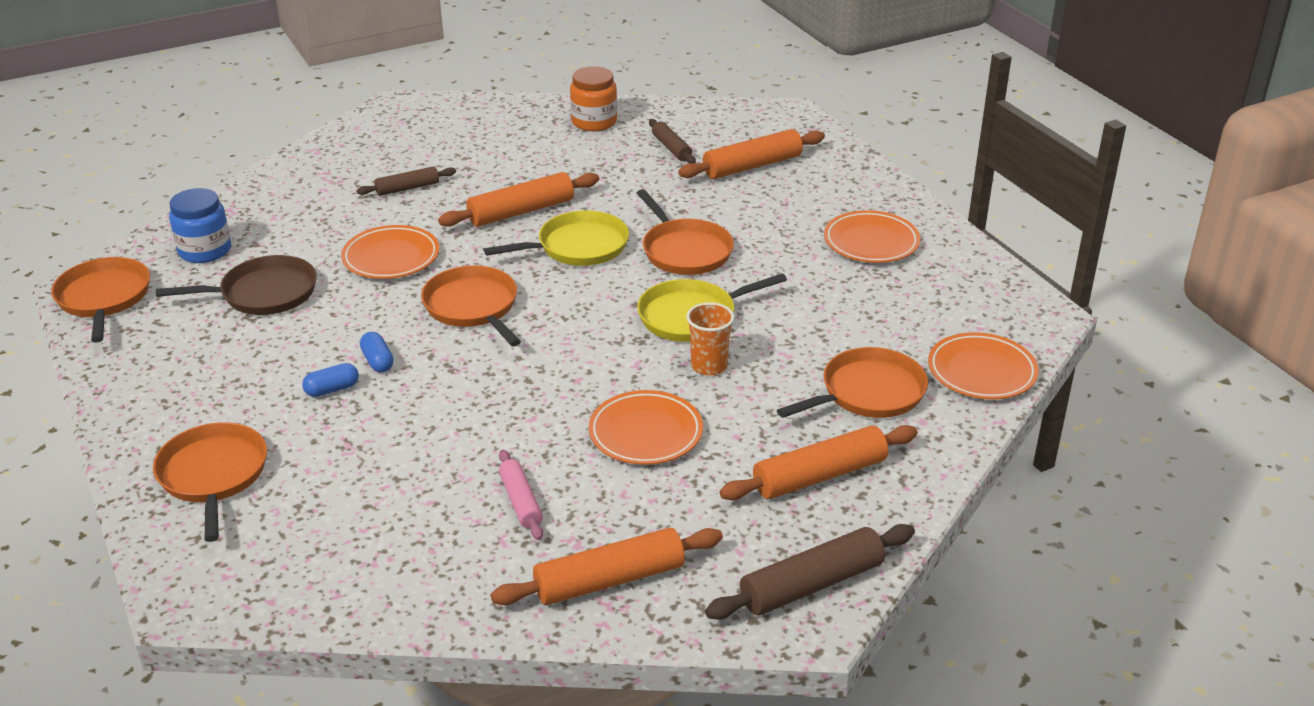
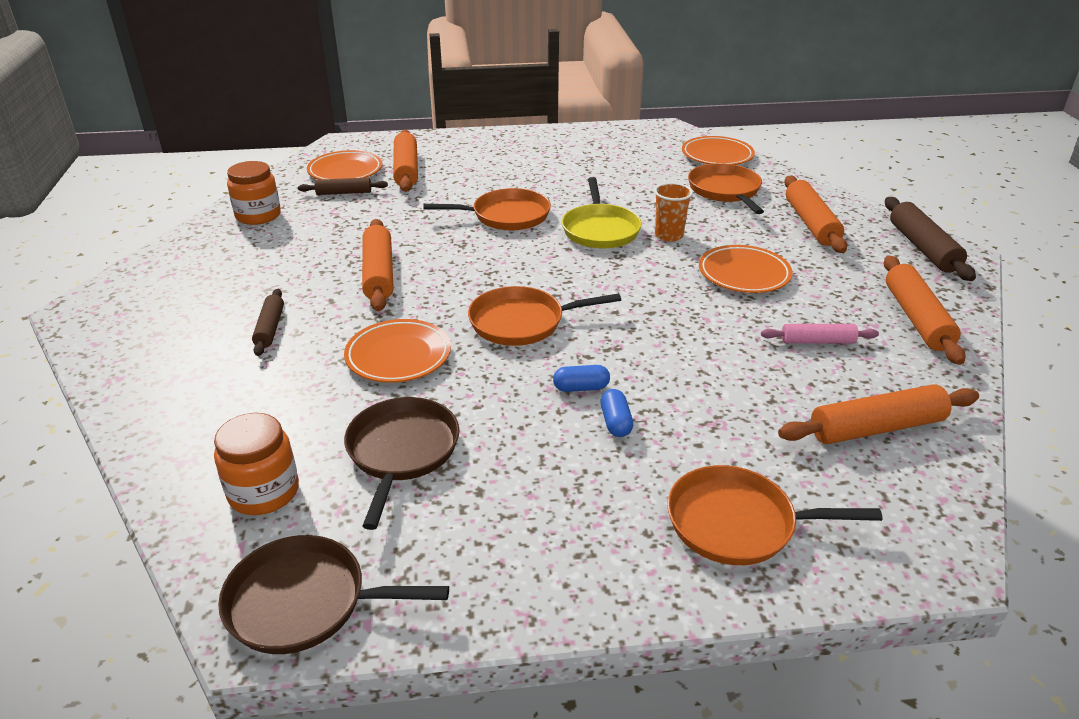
camera: 70 degrees left, 0 degrees up
orange pan [51,257,150,343] -> brown pan [218,535,449,654]
blue jar [169,188,231,263] -> orange jar [214,413,299,515]
yellow pan [484,210,629,266] -> none
orange plate [824,210,920,263] -> orange plate moved to [307,150,382,180]
none -> orange rolling pin [778,384,979,444]

